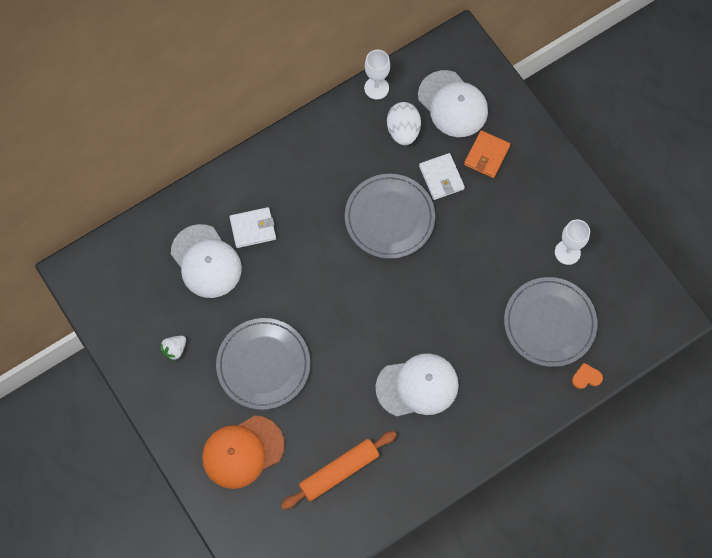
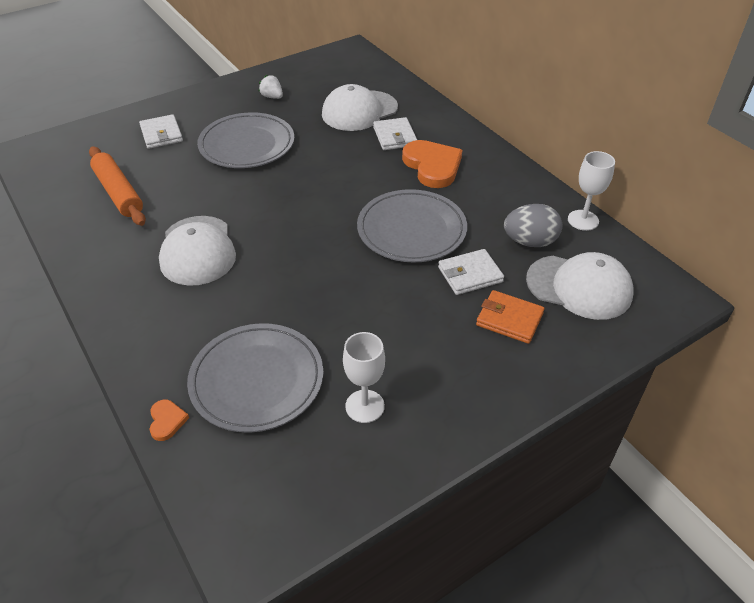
camera: 90 degrees right, 25 degrees down
orange cap [202,415,285,489] -> white wallet [139,114,183,149]
white egg [387,102,421,145] -> grey egg [504,204,562,247]
white cap [418,70,488,137] -> white cap turned 120 degrees counterclockwise [526,252,634,320]
none -> orange heart [402,140,462,188]

